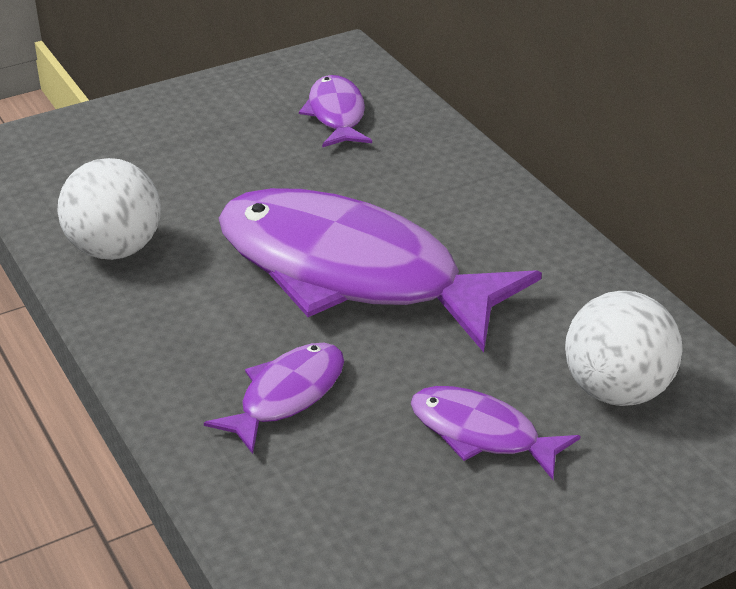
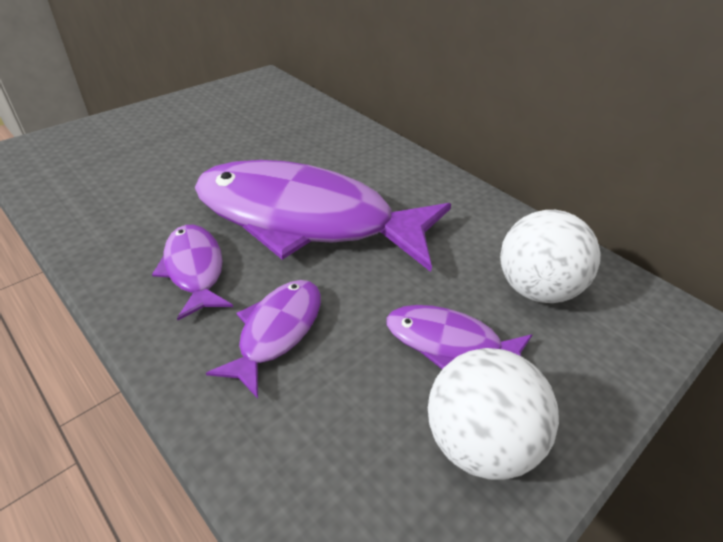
camera: 15 degrees left, 5 degrees up
white ball [57,158,161,260] -> white ball moved to [428,348,559,480]
purple fish [299,75,372,147] -> purple fish moved to [152,225,233,320]

